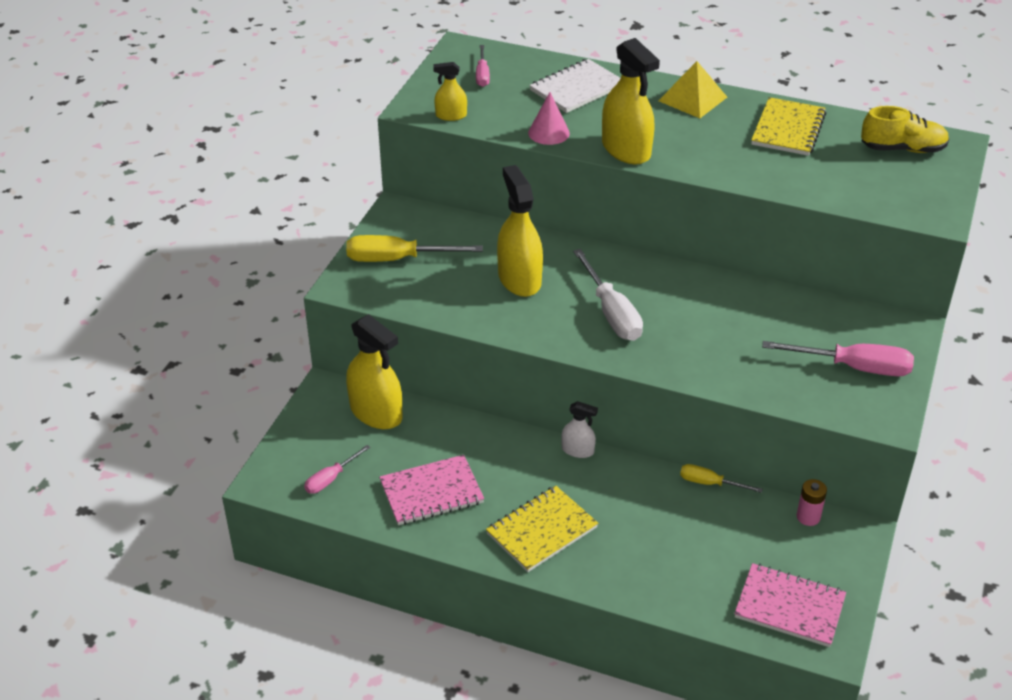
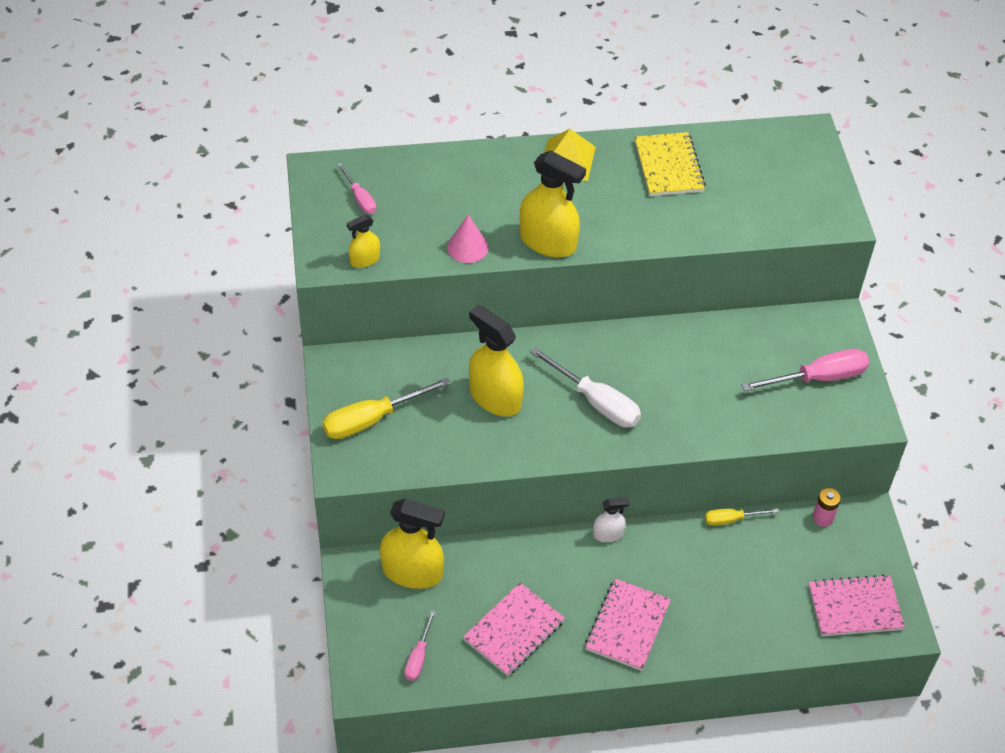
camera: 30 degrees left, 10 degrees up
yellow notebook [486,486,598,572] -> pink notebook [585,579,671,671]
white notebook [529,59,620,113] -> none
yellow shoe [861,106,949,153] -> none

